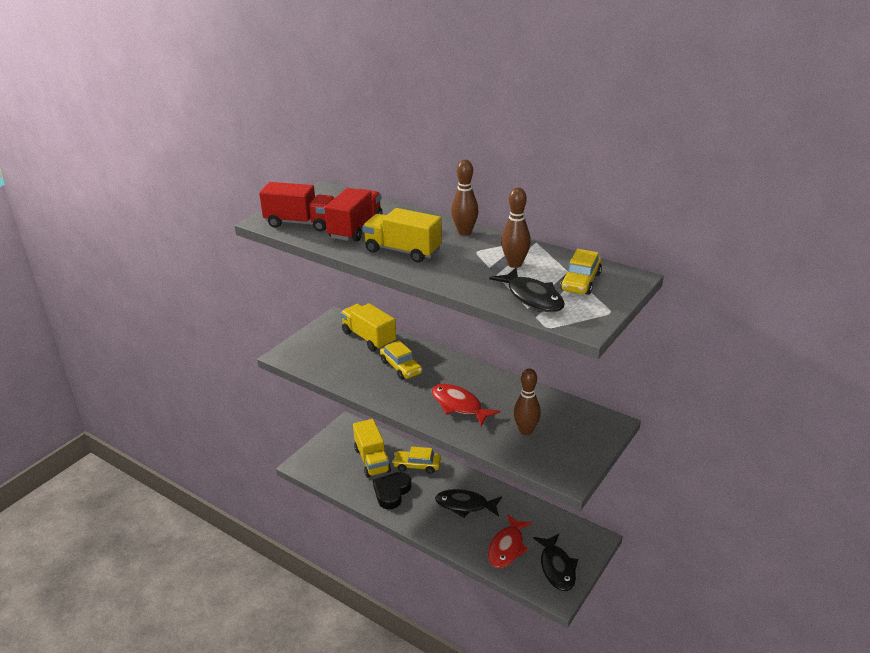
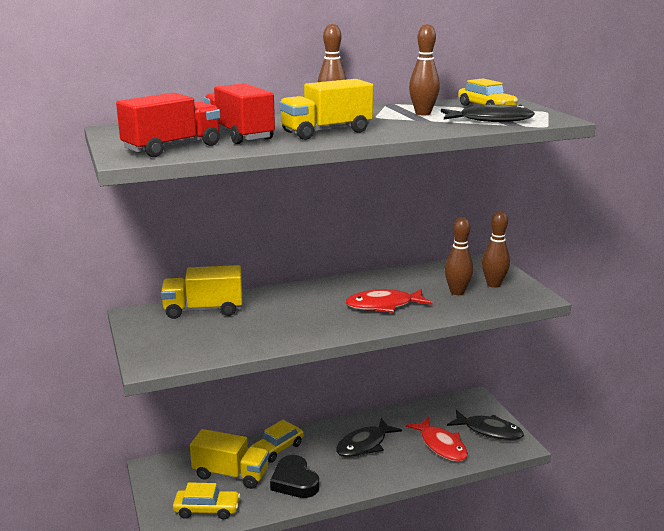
camera: 55 degrees left, 10 degrees down
yellow car [380,341,422,379] -> yellow car moved to [173,482,240,519]
none -> brown bowling pin [482,211,510,288]

